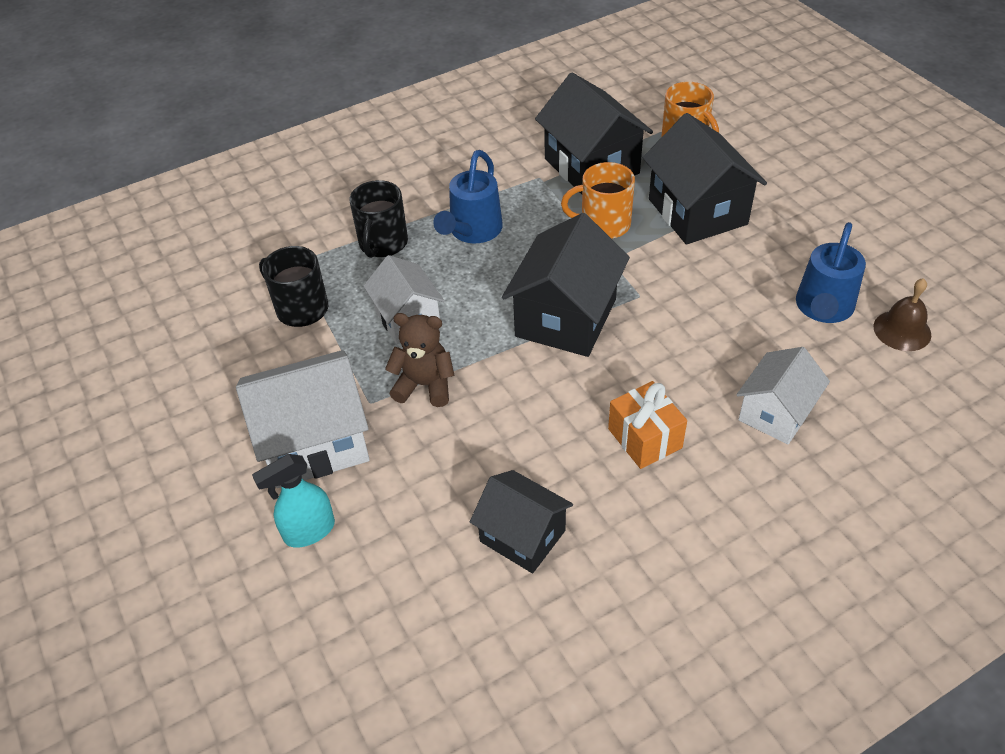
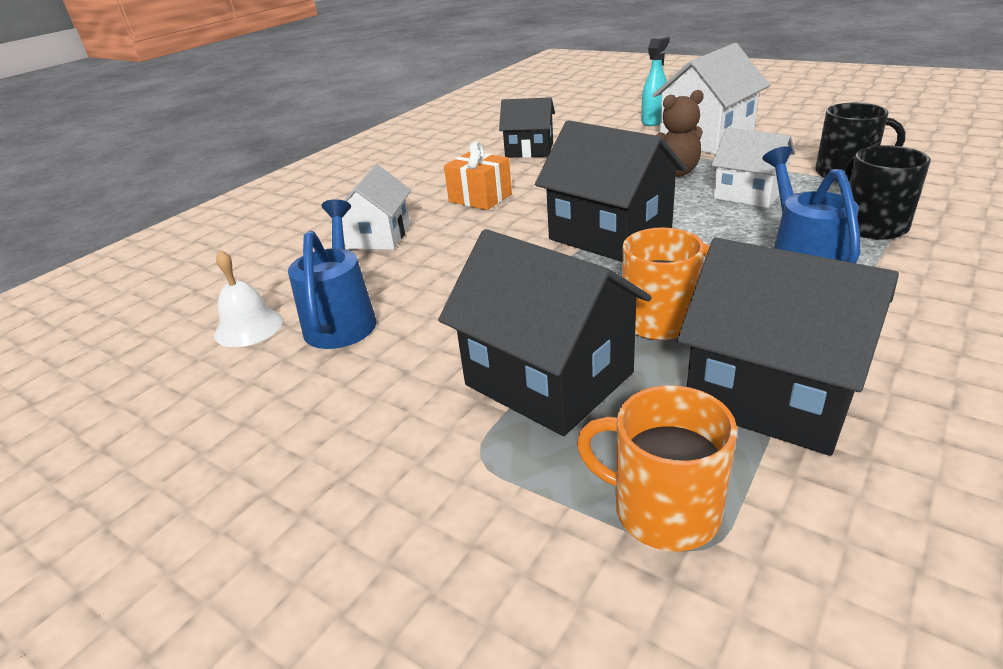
camera: 155 degrees right, 15 degrees down
black house [502,213,630,357] -> black house turned 45 degrees counterclockwise [535,120,687,262]
brown bell [873,278,931,351] -> white bell [214,250,283,347]

